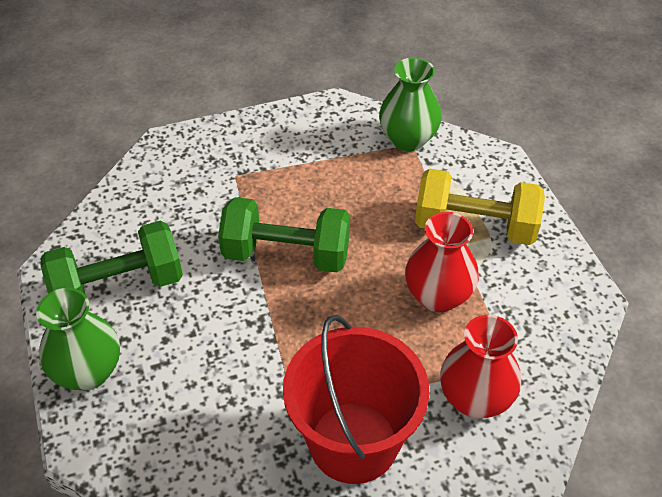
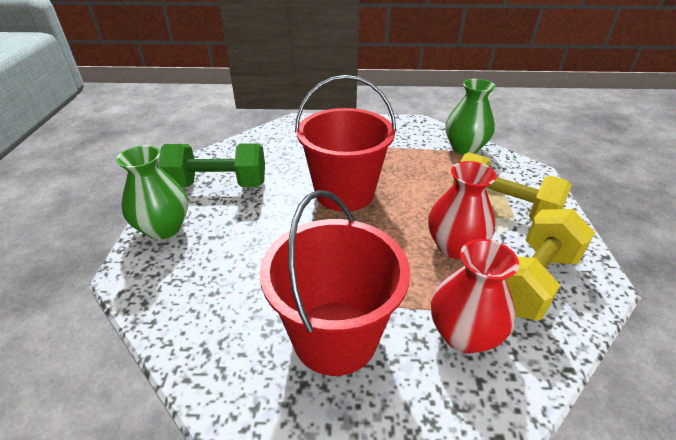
camera: 20 degrees right, 10 degrees down
green dumbbell [218,197,350,272] -> red bucket [295,75,396,211]
none -> yellow dumbbell [506,209,595,320]

